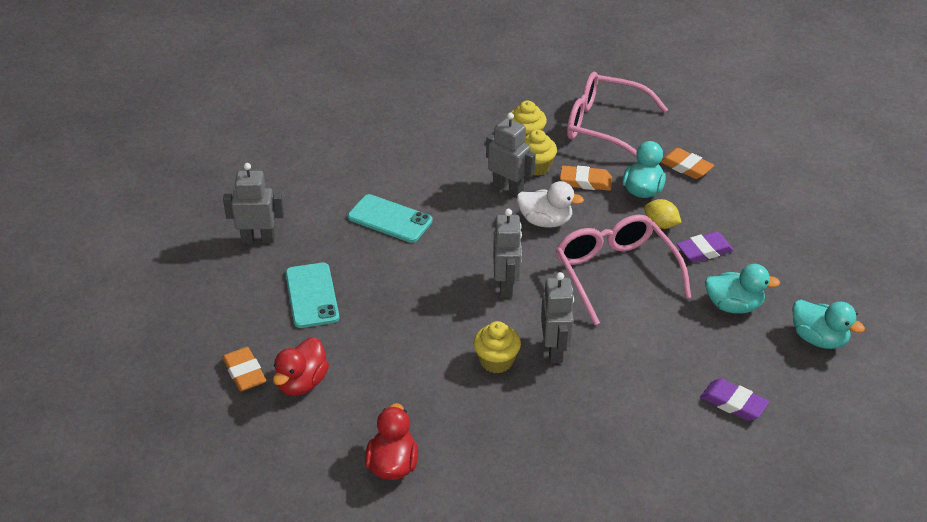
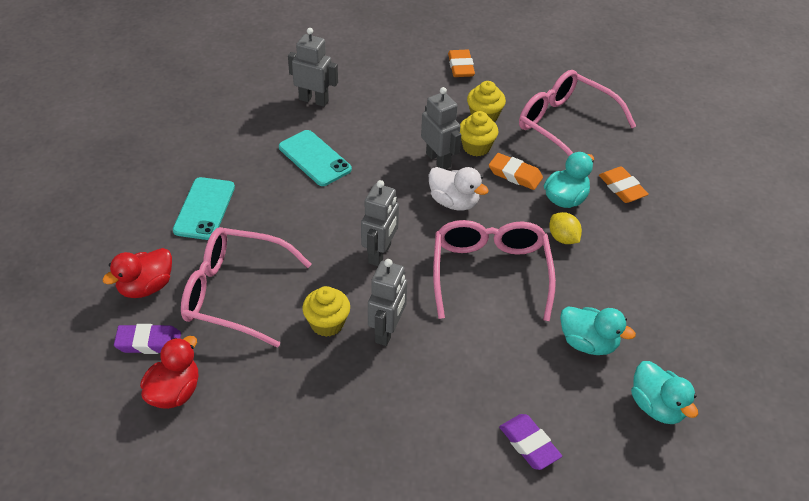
camera: 20 degrees right, 5 degrees up
orange eraser [222,347,267,391] -> orange eraser moved to [448,50,475,77]
grey robot [223,163,284,244] -> grey robot moved to [288,28,338,107]
purple eraser [676,231,734,263] -> purple eraser moved to [114,324,181,354]
none -> pink glasses [181,227,311,348]

